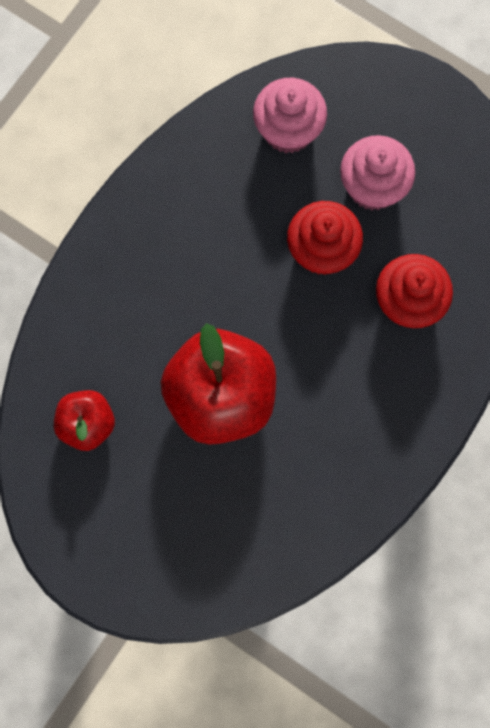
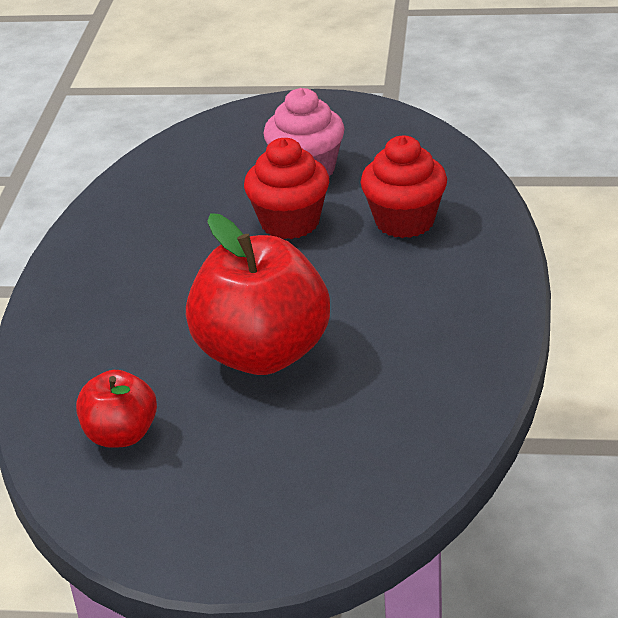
camera: 25 degrees left, 40 degrees down
pink cupcake [253,78,327,153] -> none

